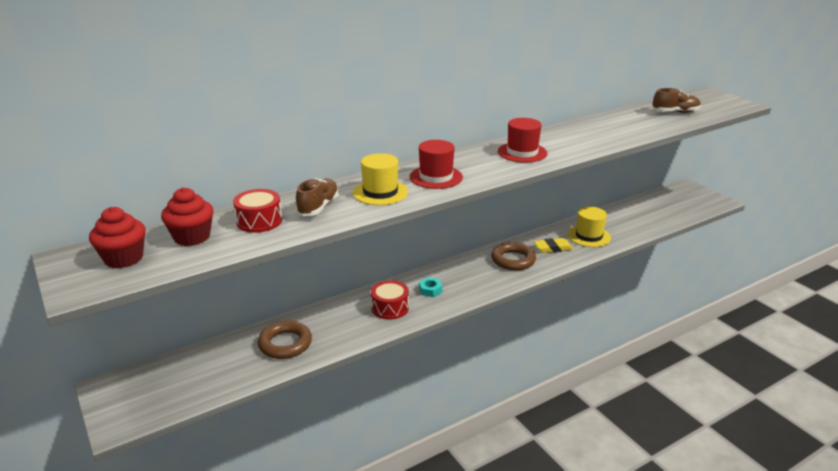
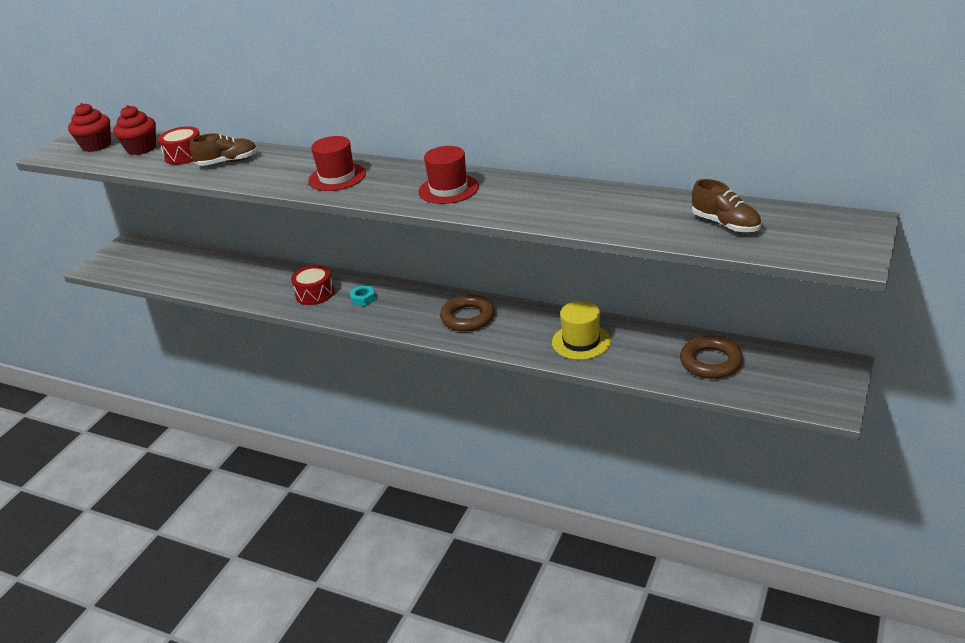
camera: 60 degrees right, 5 degrees up
brown ring [258,321,312,359] -> brown ring moved to [680,336,743,379]
yellow hat [353,153,408,205] -> none
yellow eraser [534,238,573,253] -> none

